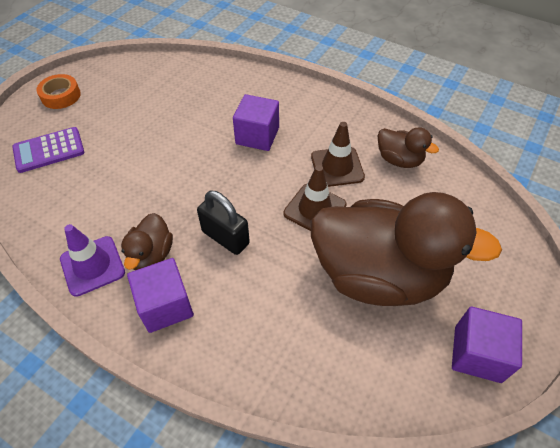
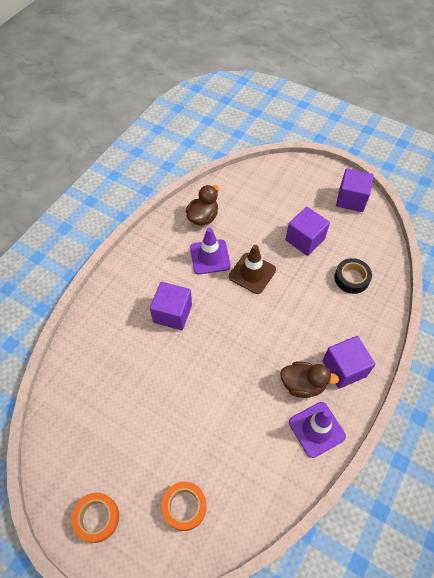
camera: 90 degrees left, 5 degrees up
purple calculator [12,127,84,173] -> orange tape [162,482,207,531]
black padlock [197,191,250,255] -> none
brown traffic cone [311,122,365,187] -> purple traffic cone [190,228,231,274]
brown duck [311,192,502,306] -> purple cube [286,207,330,256]
none -> black tape [334,258,372,294]

